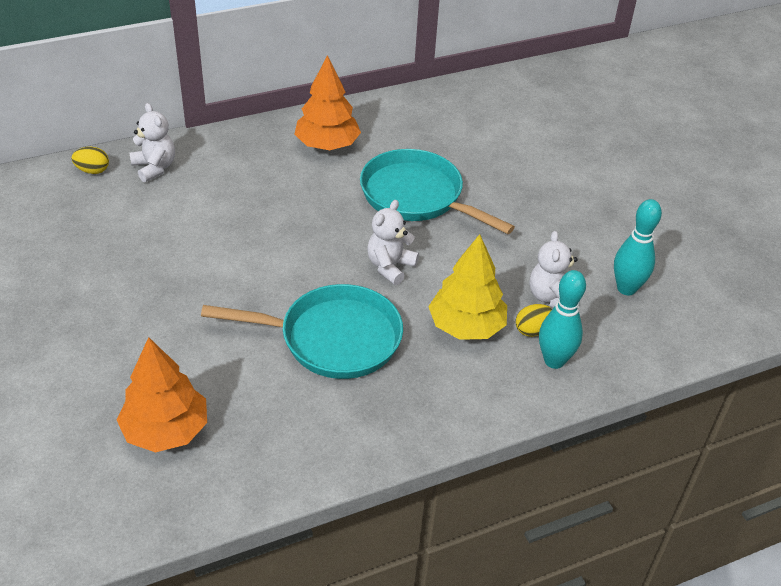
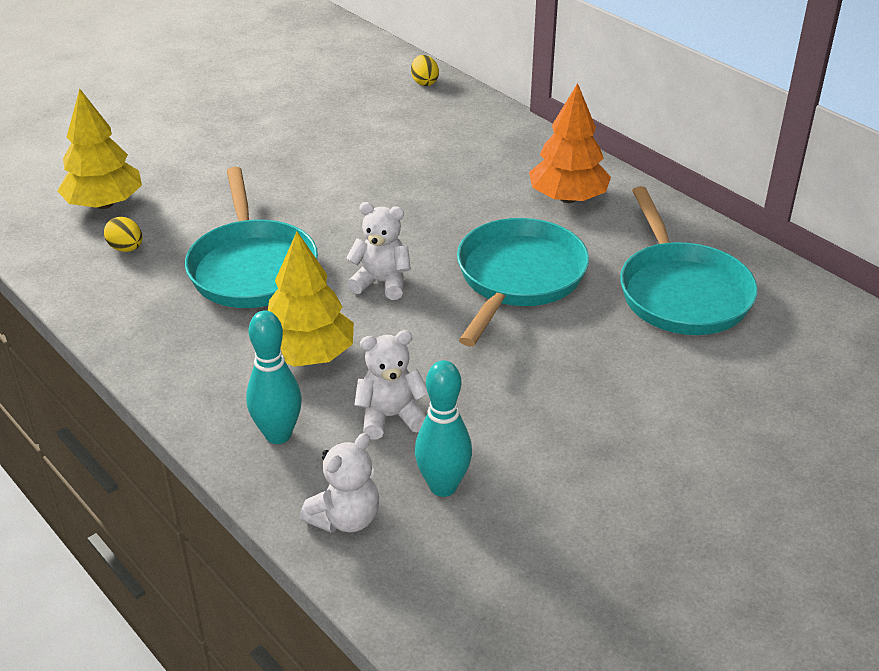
camera: 75 degrees right, 5 degrees down
orange tree [117,337,207,452] -> yellow tree [57,89,142,209]
white teddy bear [130,103,175,182] -> white teddy bear moved to [300,433,379,533]
yellow egg [515,304,552,337] -> yellow egg moved to [104,217,142,252]
none -> turquoise pan [620,186,758,335]

